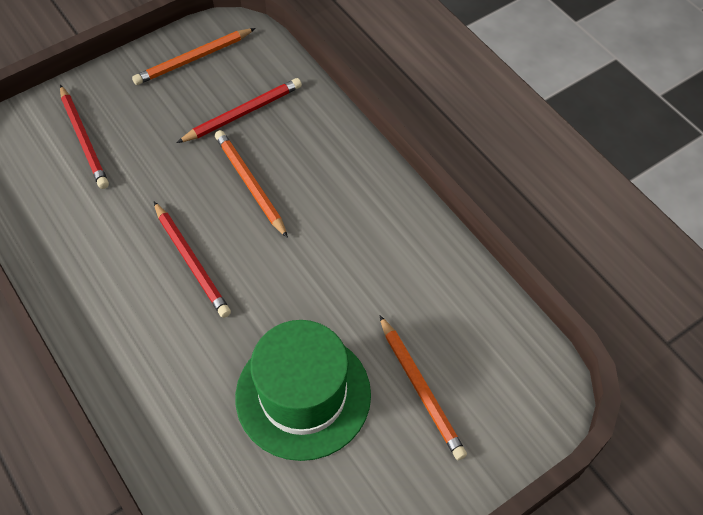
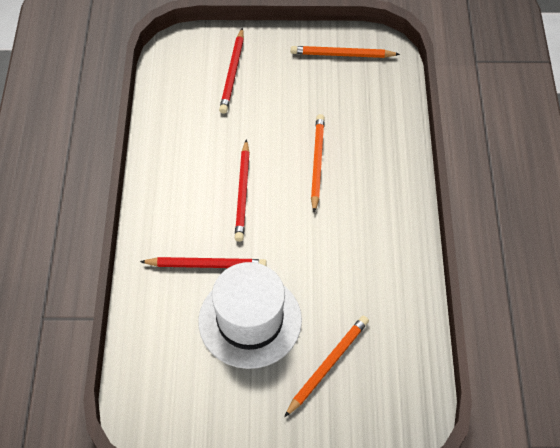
camera: 35 degrees right, 0 degrees up
red pencil [177,78,302,143] -> red pencil moved to [140,257,267,268]
green hat [235,320,371,461] -> white hat [198,262,302,369]
orange pencil [379,315,467,460] -> orange pencil turned 150 degrees counterclockwise [284,316,369,417]

